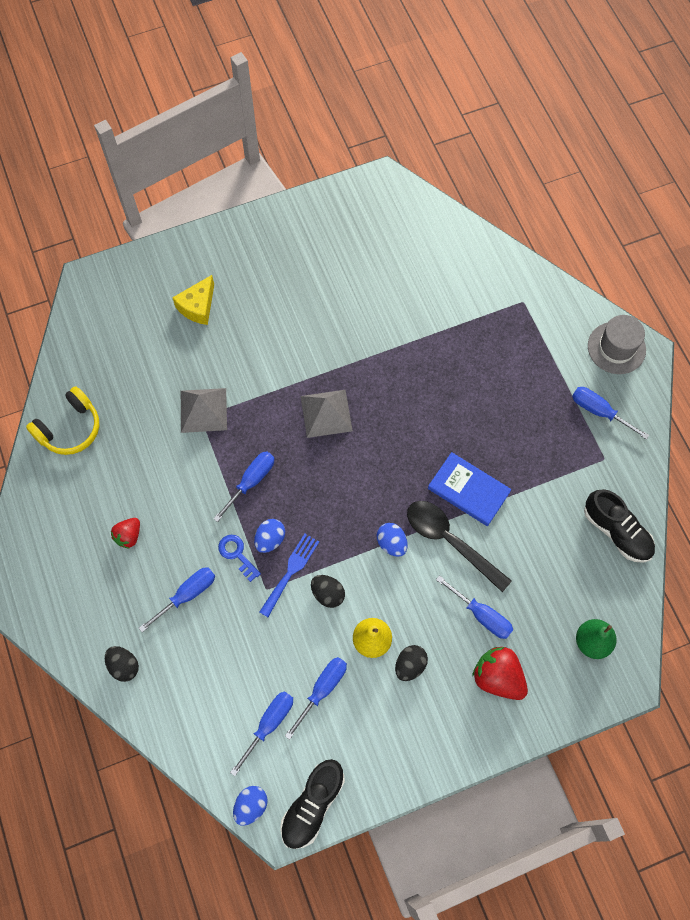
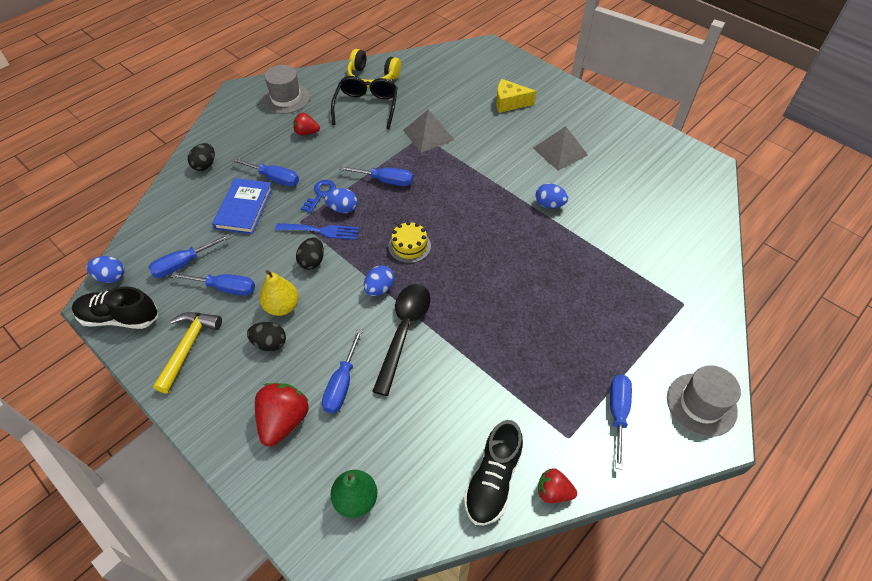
camera: 65 degrees right, 15 degrees down
blue screwdriver [230,691,293,776] -> blue screwdriver turned 135 degrees clockwise [149,234,231,278]
grey pyramid [300,390,353,438] -> grey pyramid moved to [533,126,588,171]
blue book [428,452,511,526] -> blue book moved to [212,178,273,234]
none -> yellow hammer [153,312,222,394]
none -> grey hat [262,65,310,114]
none -> black glasses [331,76,398,129]
none -> yellow cake [388,221,431,263]
none -> blue egg [535,183,568,208]
none -> red strawberry [538,468,577,503]

